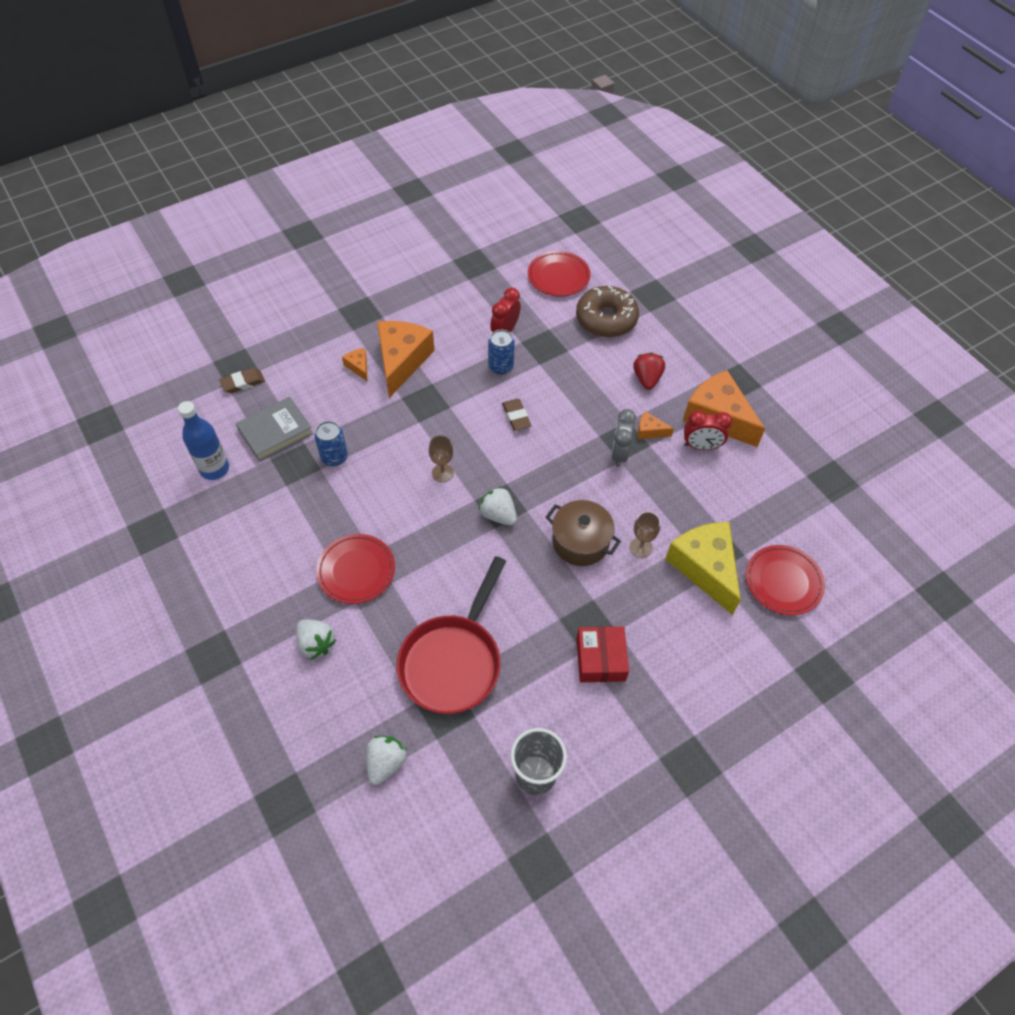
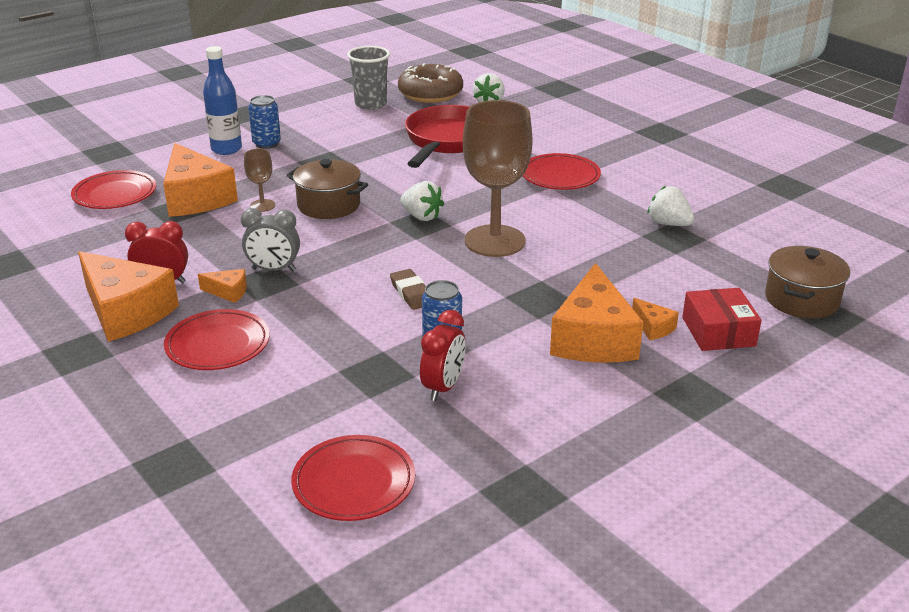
camera: 175 degrees right, 25 degrees down
blue bottle [178,401,229,480] -> blue bottle moved to [203,46,242,155]
brown eraser [219,368,265,393] -> brown pot [765,246,850,318]
grey book [236,397,314,462] -> none
white strawberry [296,620,336,659] -> white strawberry moved to [648,186,694,226]
blue can [314,421,348,466] -> blue can moved to [248,95,281,149]
brown goblet [429,435,454,482] -> brown goblet [463,100,533,257], size x2.29
brown donut [576,286,639,338] -> brown donut moved to [398,63,463,103]
red box [577,627,629,682] -> red box moved to [682,288,762,351]
grey clock [611,409,636,467] -> grey clock turned 90 degrees clockwise [241,208,300,271]
red strawberry [633,352,665,390] -> red plate [164,309,270,370]
yellow cheese [665,522,741,615] -> orange cheese [163,143,238,217]

